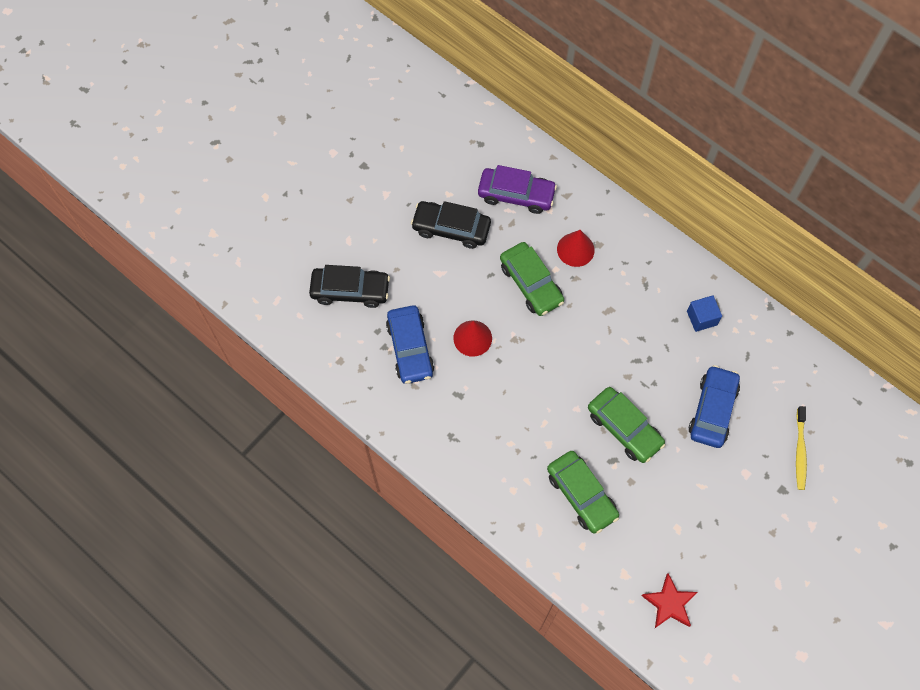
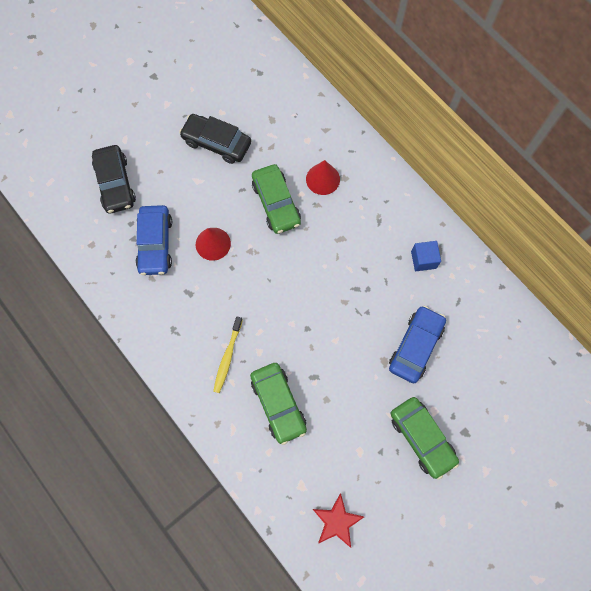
camera: 10 degrees right, 5 degrees up
black car [309,265,390,308] -> black car turned 60 degrees clockwise [92,145,136,213]
purple car [478,165,557,214] -> none
green car [588,387,665,463] -> green car moved to [391,397,459,480]
yellow toothbrush [796,406,807,490] -> yellow toothbrush moved to [213,317,243,393]

